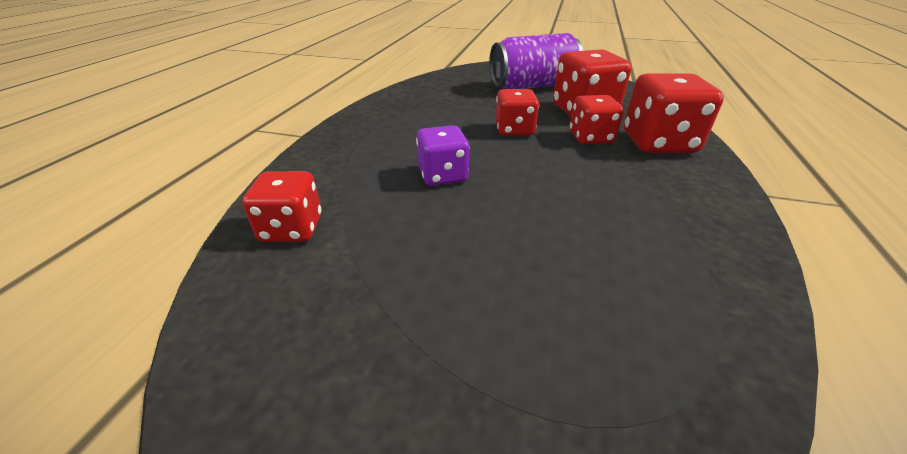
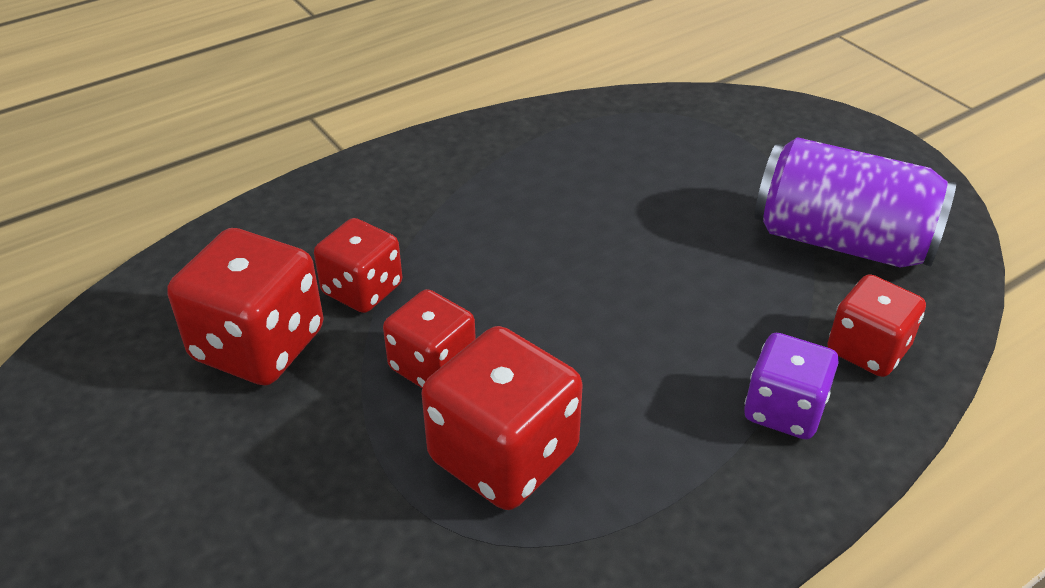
camera: 140 degrees left, 5 degrees up
purple dice [416,125,470,186] -> purple dice moved to [744,333,839,439]
purple can [489,33,583,89] -> purple can moved to [754,137,956,268]
red dice [624,74,724,153] -> red dice moved to [421,326,583,510]

